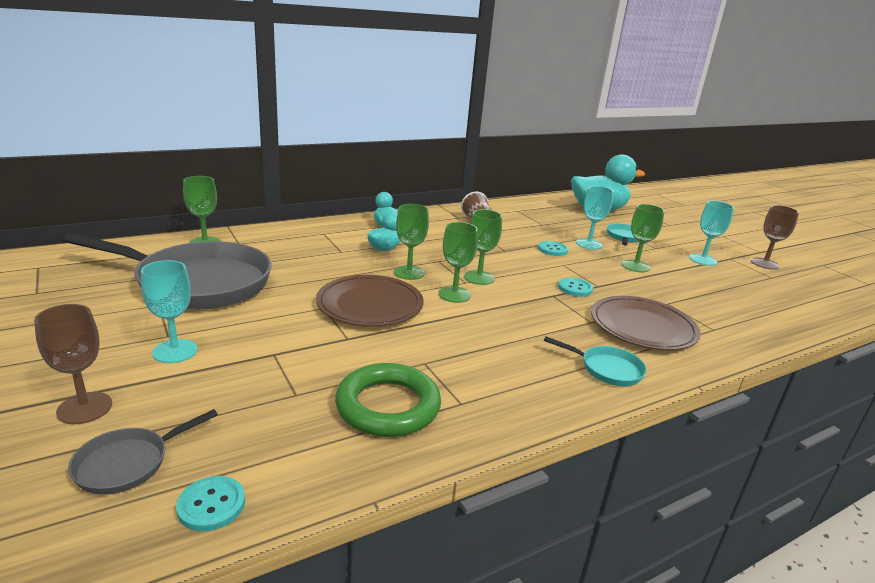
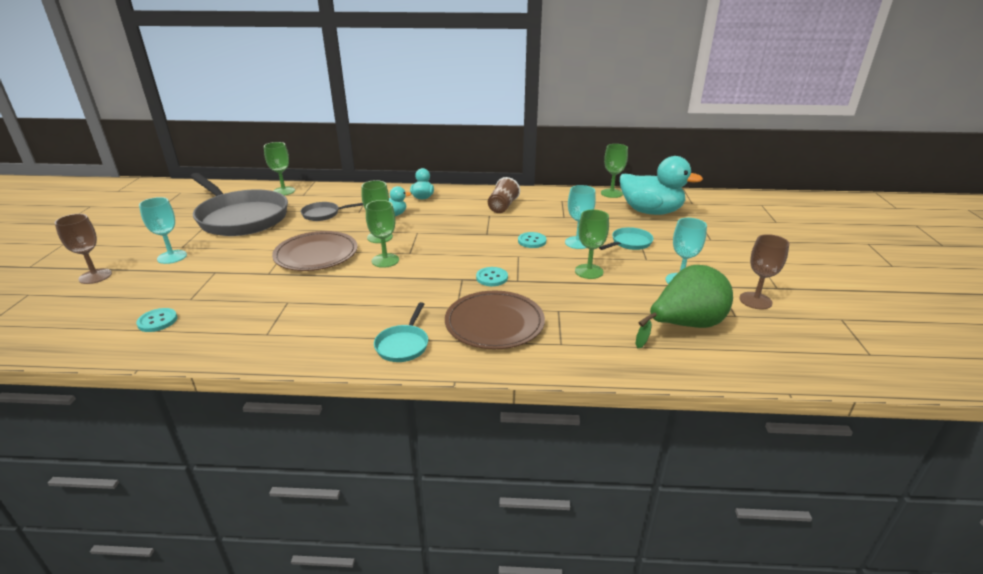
camera: 35 degrees right, 5 degrees up
grey pan [68,409,218,495] -> grey pan moved to [301,202,363,221]
turquoise button [176,476,245,531] -> turquoise button moved to [136,308,177,332]
green ring [335,363,441,437] -> none
green goblet [464,209,502,285] -> green goblet moved to [601,144,628,198]
turquoise pan [544,336,647,386] -> turquoise pan turned 45 degrees clockwise [374,302,428,362]
none -> green pear [636,265,733,348]

